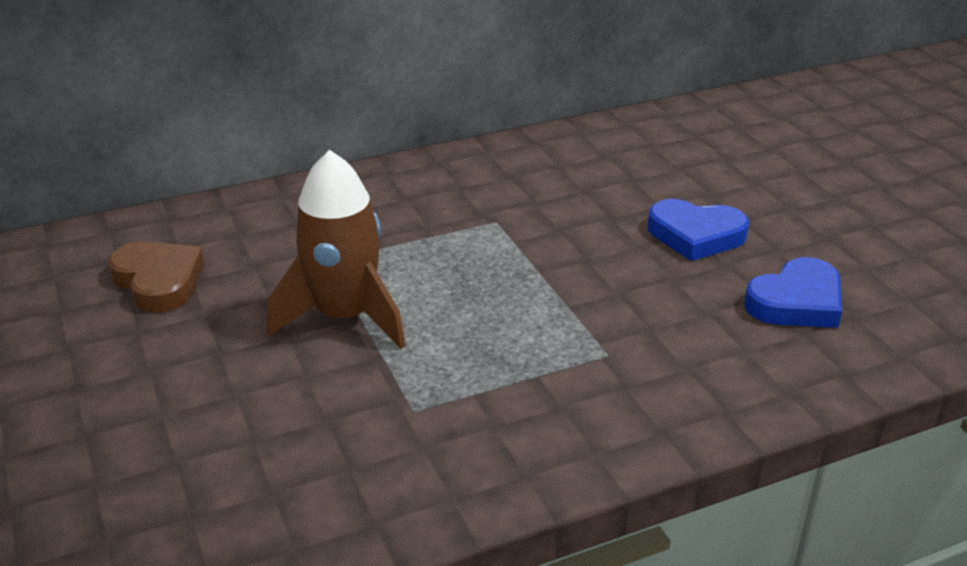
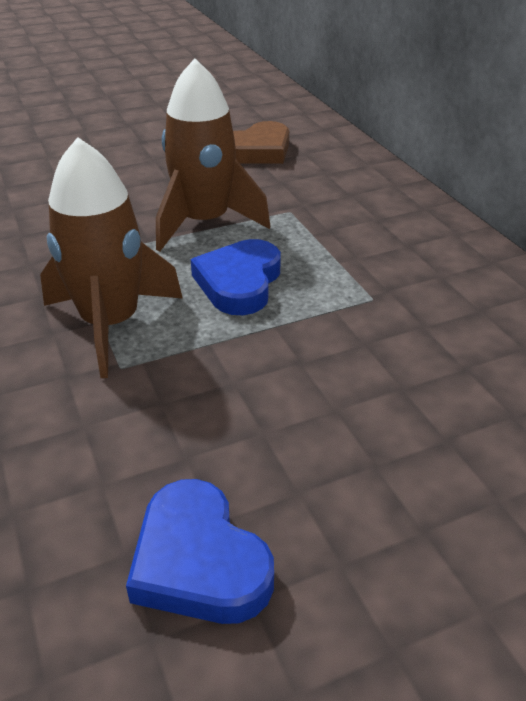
camera: 90 degrees right, 5 degrees up
blue heart [647,199,749,261] -> blue heart moved to [191,239,281,315]
none -> brown rocket [40,137,183,378]

